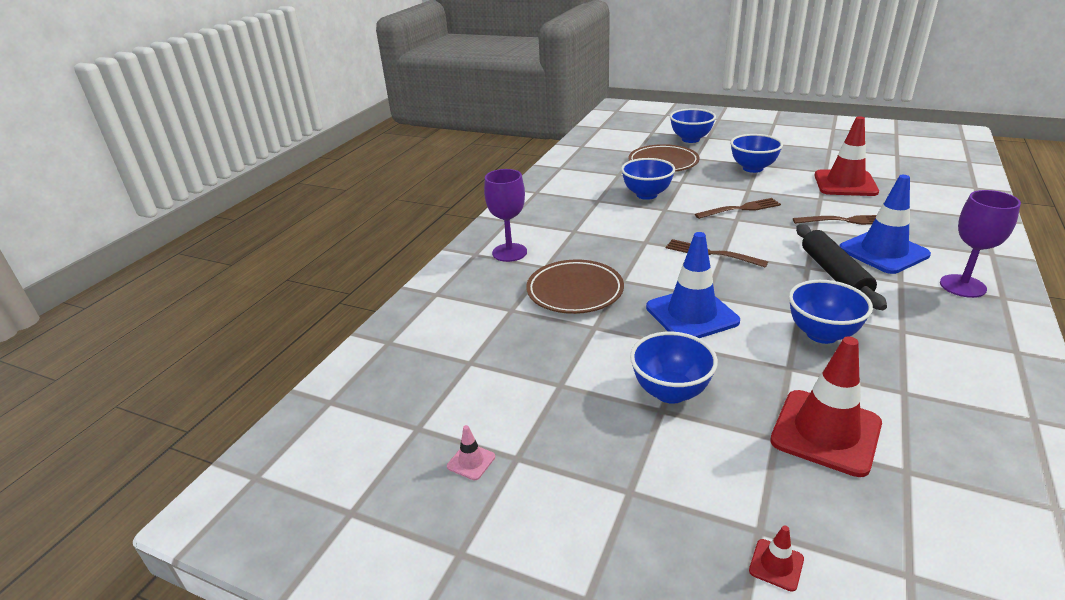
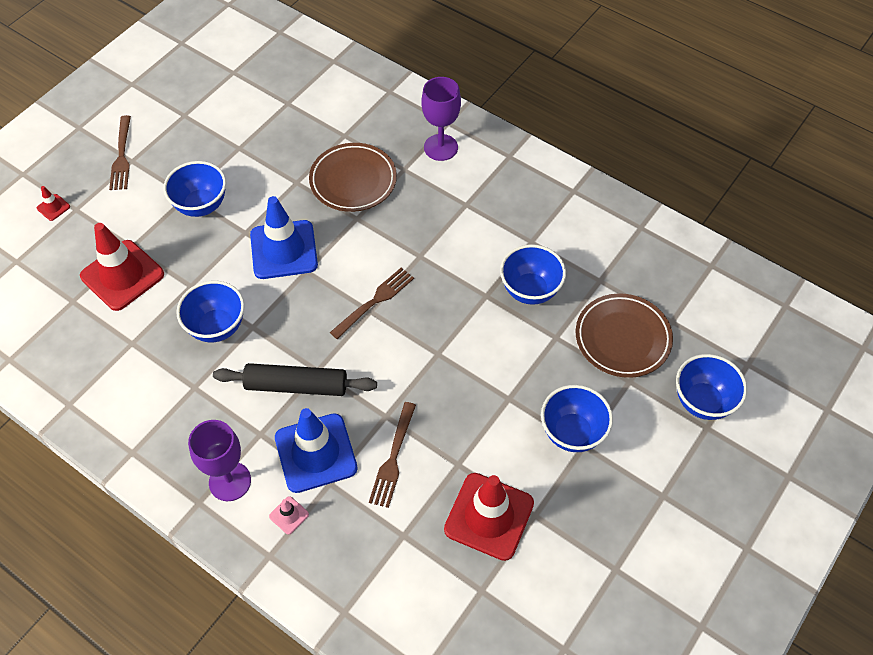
camera: 100 degrees right, 25 degrees up
pink traffic cone [447,425,495,480] -> pink traffic cone moved to [269,496,309,534]
brown fork [695,198,781,219] -> brown fork moved to [109,115,131,190]

